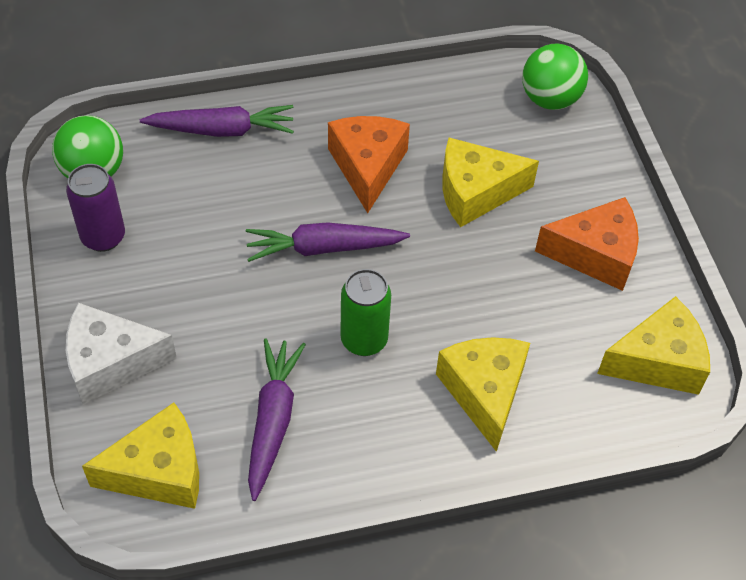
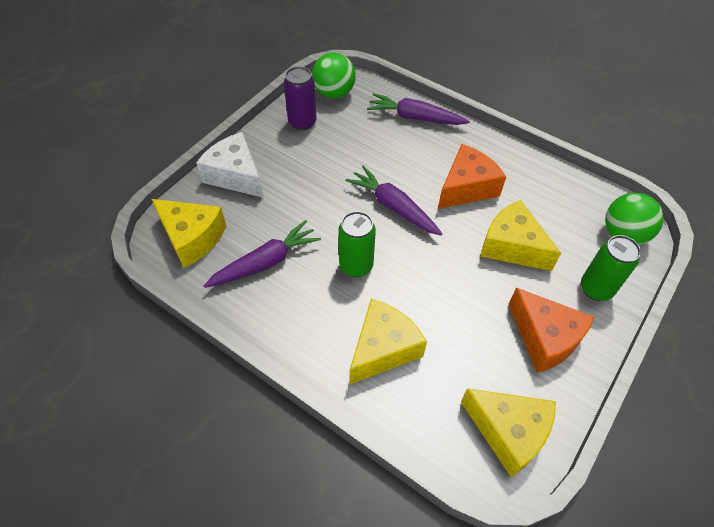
camera: 50 degrees right, 0 degrees up
purple carrot [140,105,294,137] -> purple carrot turned 150 degrees clockwise [367,93,470,125]
none -> green can [581,235,641,301]

